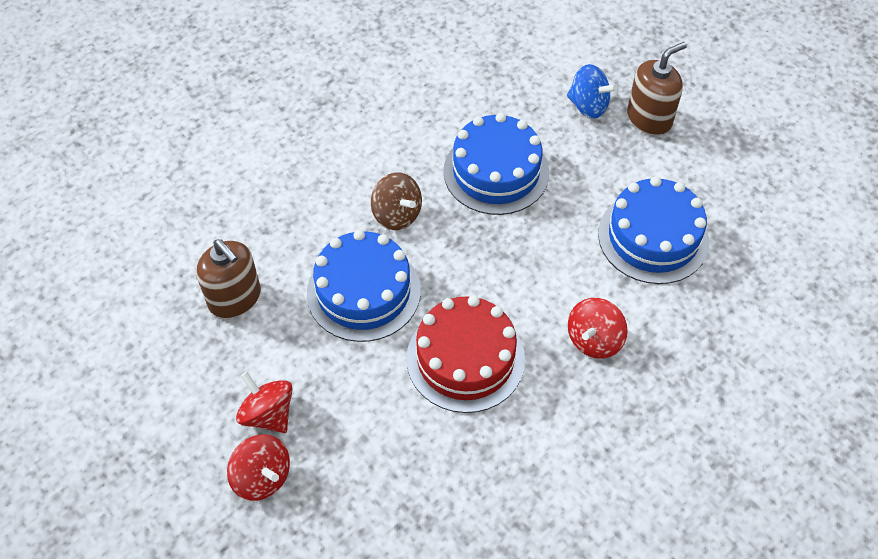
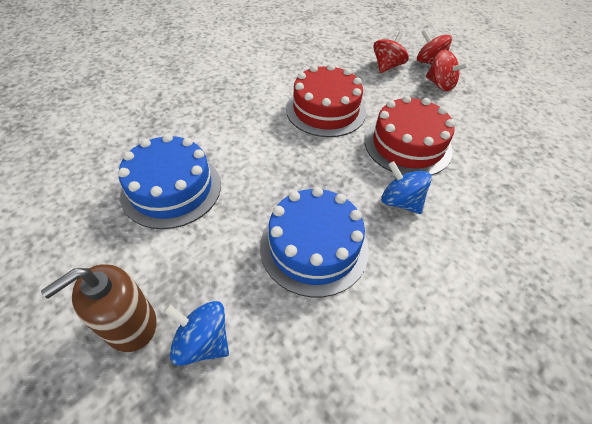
camera: 175 degrees right, 5 degrees down
brown soap dispenser [196,239,261,319] -> none
blue cake [307,230,421,342] -> red cake [365,95,455,175]
brown spinning top [371,173,422,230] -> blue spinning top [382,161,432,214]
red spinning top [568,298,627,359] -> red spinning top moved to [373,31,409,73]

